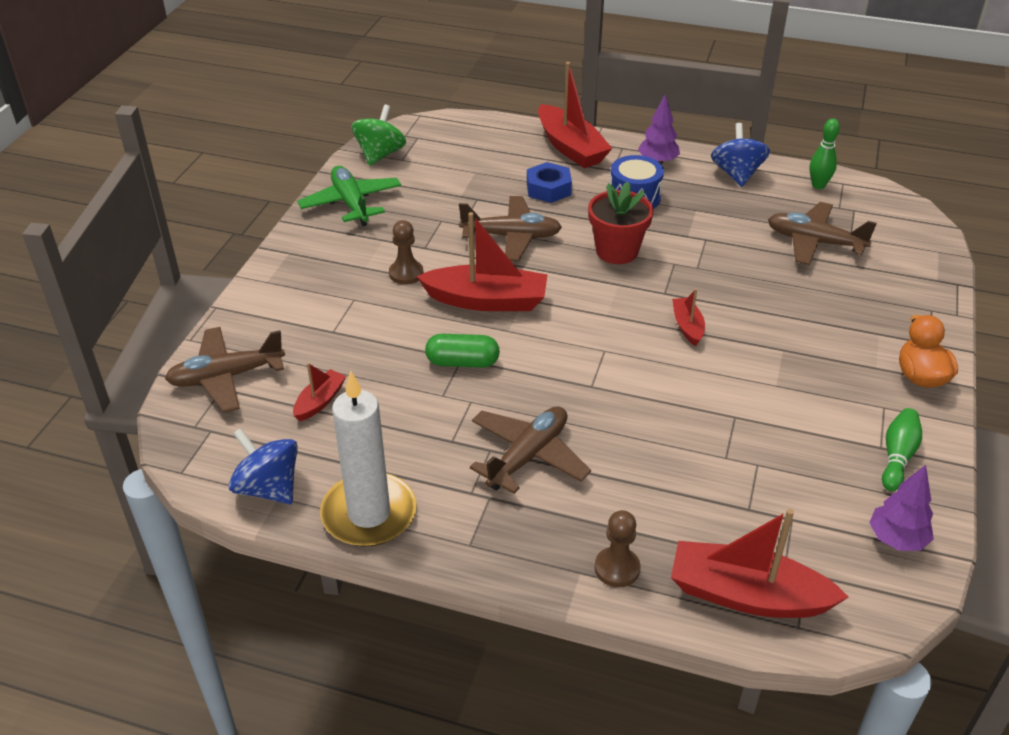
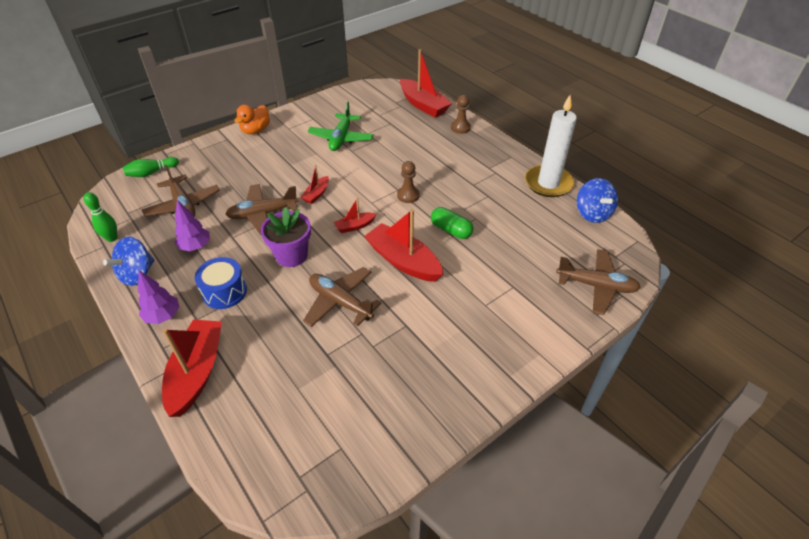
camera: 145 degrees left, 5 degrees up
red boat [293,363,346,421] -> red boat moved to [334,198,376,233]
green plane [297,166,401,226] -> green plane moved to [308,101,374,151]
green spinning top [351,104,406,166] -> none
brown pawn [389,220,424,285] -> brown pawn moved to [397,161,420,203]
brown plane [470,406,591,494] -> brown plane moved to [225,184,299,235]
blue nut [527,162,572,203] -> none
red flower pot [588,181,654,264] -> purple flower pot [261,208,311,267]
purple tree [869,465,934,551] -> purple tree moved to [175,200,210,251]
green bowling pin [882,408,922,491] -> green bowling pin moved to [123,157,179,177]

